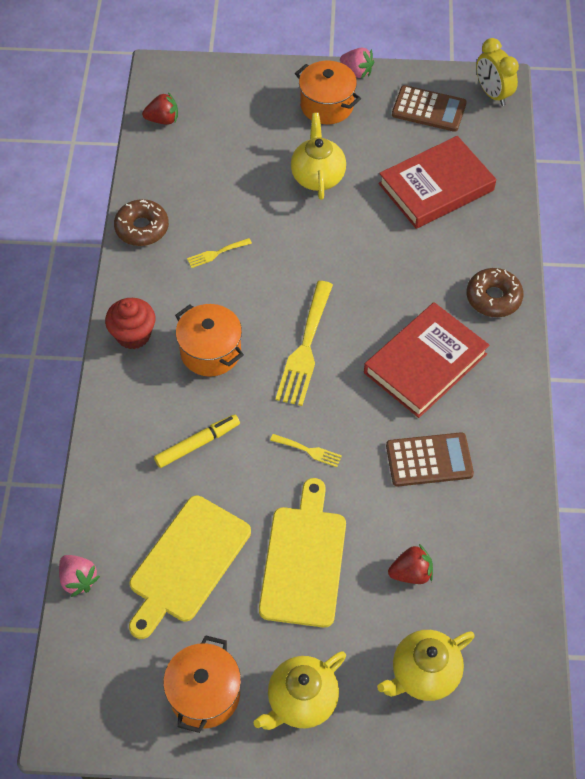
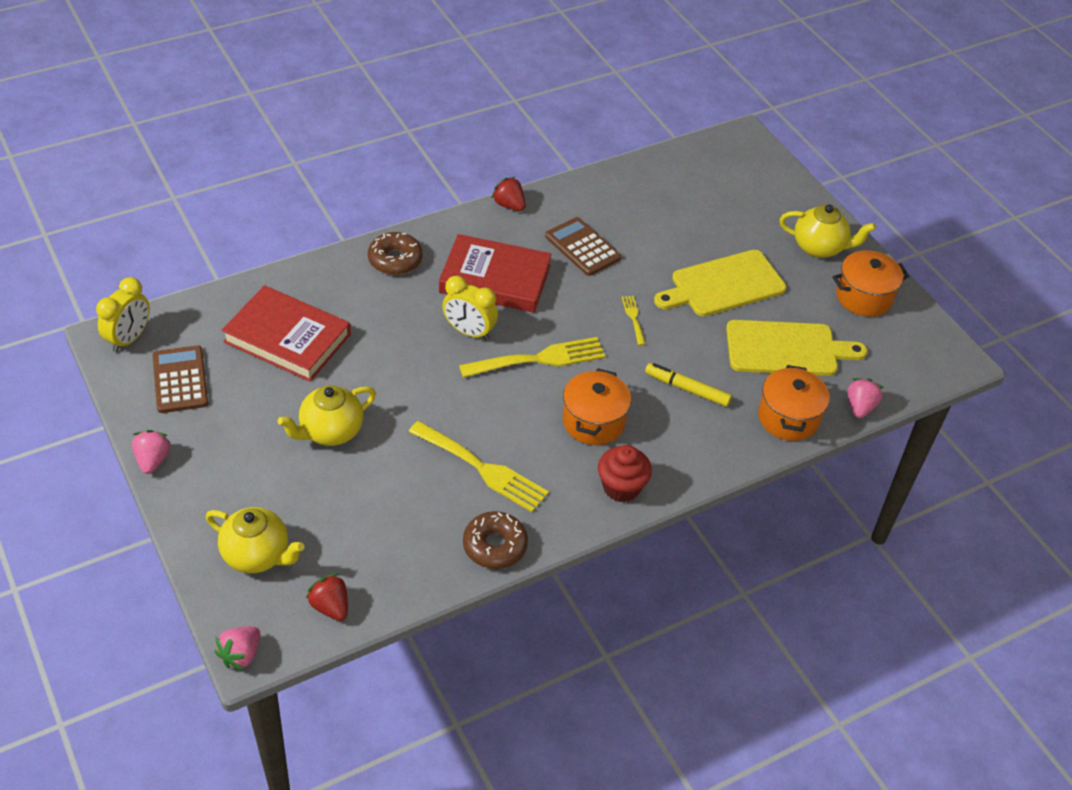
camera: 125 degrees left, 10 degrees down
yellow fork [187,238,252,268] -> yellow fork [409,421,549,512], size x2.10
orange pot [295,61,361,124] -> orange pot moved to [758,365,830,441]
yellow teapot [377,630,475,701] -> yellow teapot moved to [206,507,305,573]
red strawberry [388,544,433,584] -> red strawberry moved to [491,177,526,211]
none -> pink strawberry [215,626,260,671]
none -> yellow clock [442,276,498,341]

